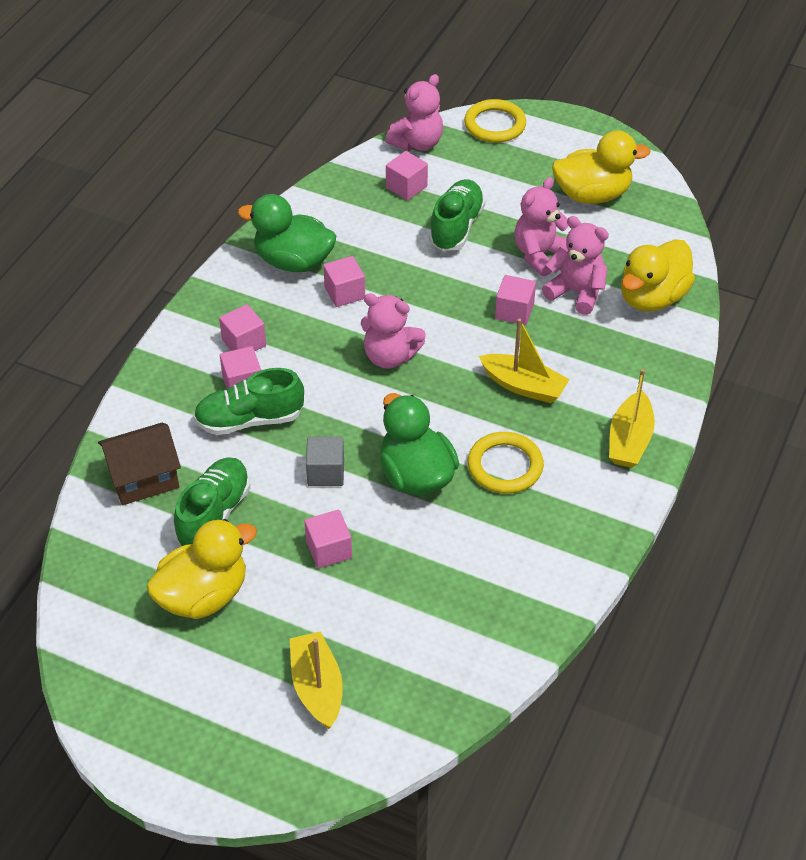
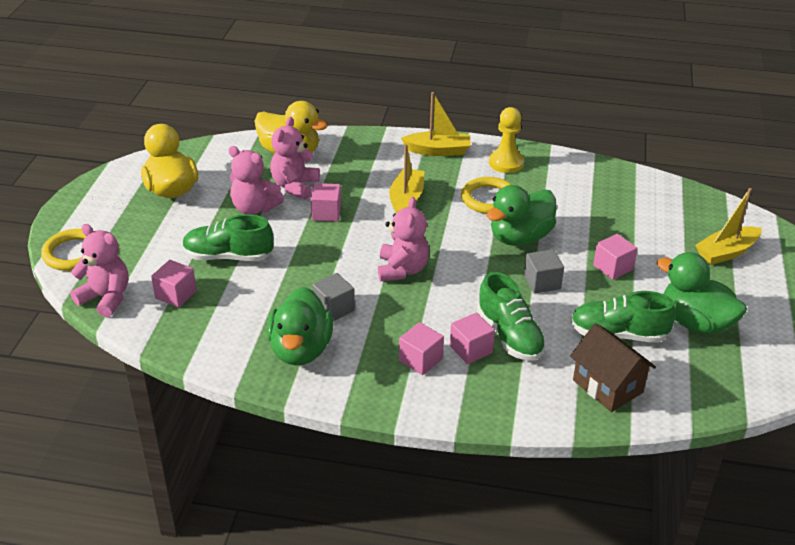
camera: 105 degrees left, 10 degrees down
yellow duck [147,519,257,619] -> green duck [657,252,747,335]
pink cube [323,256,365,307] -> grey cube [312,273,355,321]
none -> yellow pawn [489,107,524,173]

